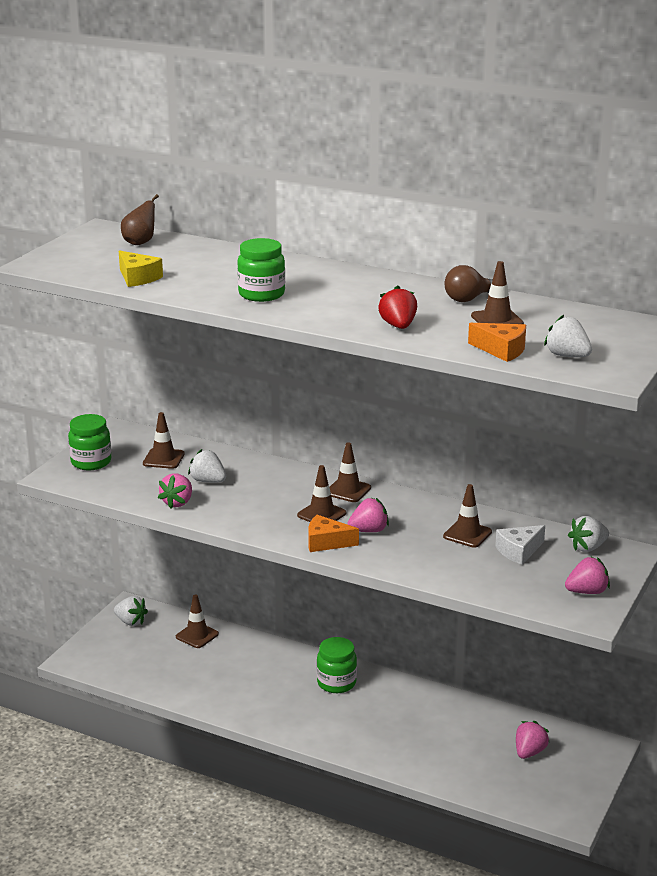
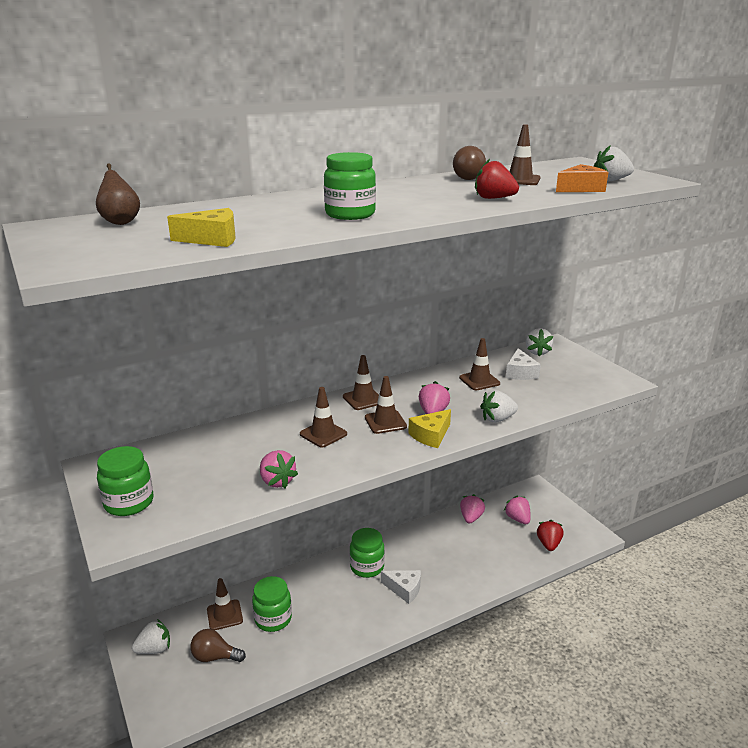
camera: 55 degrees left, 0 degrees up
brown traffic cone [143,412,185,469] -> brown traffic cone moved to [300,387,347,447]
white strawberry [188,449,226,483] -> white strawberry moved to [480,390,518,423]
orange cheese [308,515,359,552] -> yellow cheese [408,409,451,448]
pink strawberry [565,557,610,594] -> pink strawberry moved to [460,494,485,523]
none -> brown light bulb [190,629,246,662]
none -> green jar [252,576,292,632]
none -> white cheese [381,570,421,604]
none -> red strawberry [537,520,564,551]

